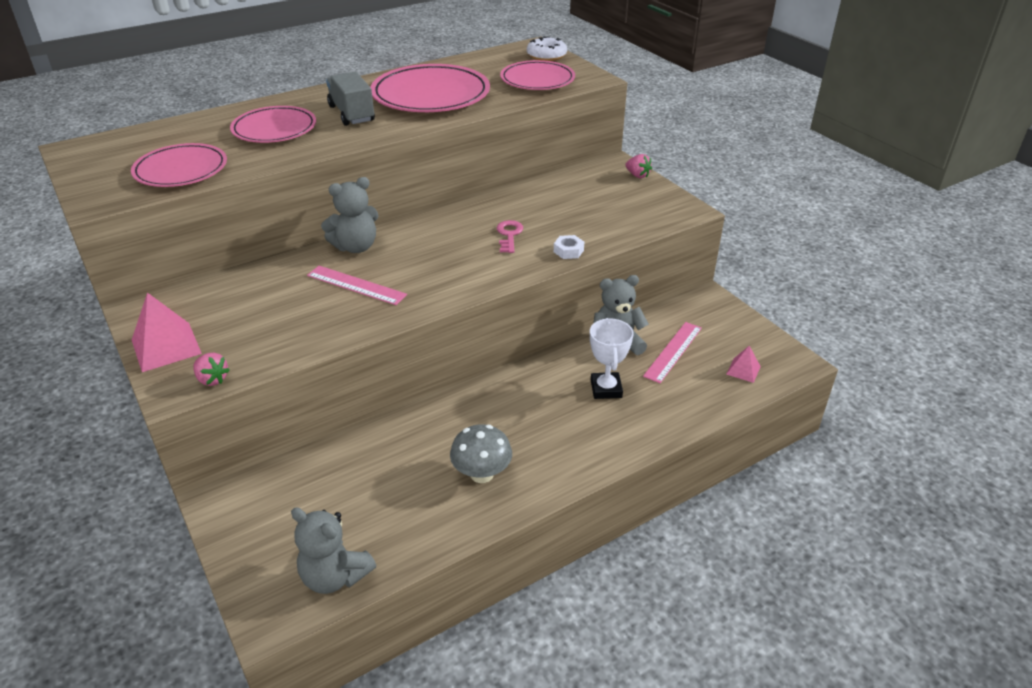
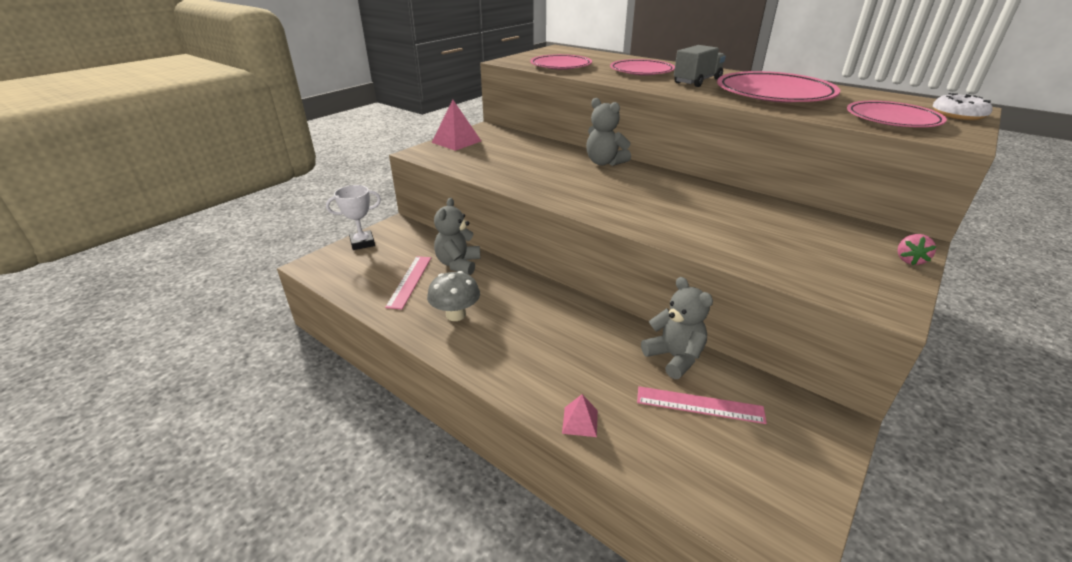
camera: 70 degrees right, 5 degrees down
pink strawberry [193,353,230,386] -> none
grey teddy bear [291,507,376,594] -> grey teddy bear moved to [434,198,480,275]
pink ruler [307,266,407,305] -> pink ruler moved to [385,256,431,309]
pink key [497,220,523,253] -> none
white nut [554,235,584,259] -> none
white trophy [590,318,634,399] -> white trophy moved to [326,185,381,250]
pink pyramid [726,346,761,383] -> pink pyramid moved to [562,394,598,437]

